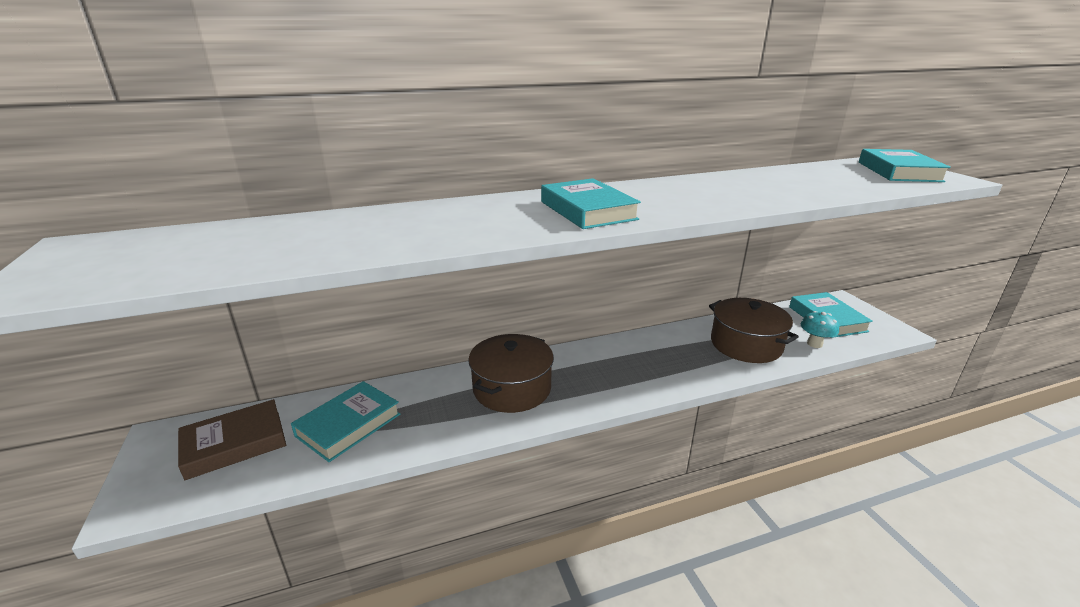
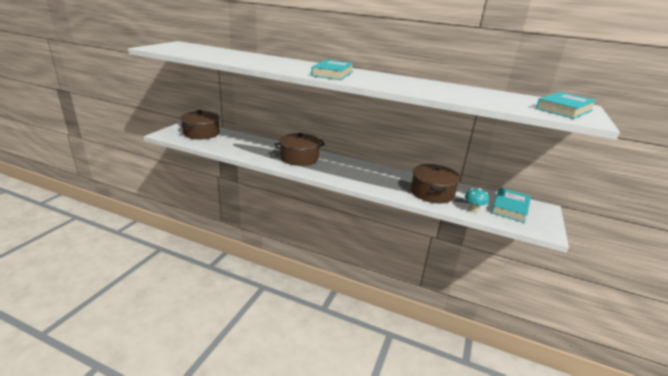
camera: 40 degrees right, 0 degrees up
brown book [178,399,286,480] -> brown pot [180,110,220,139]
turquoise book [291,381,400,462] -> none

